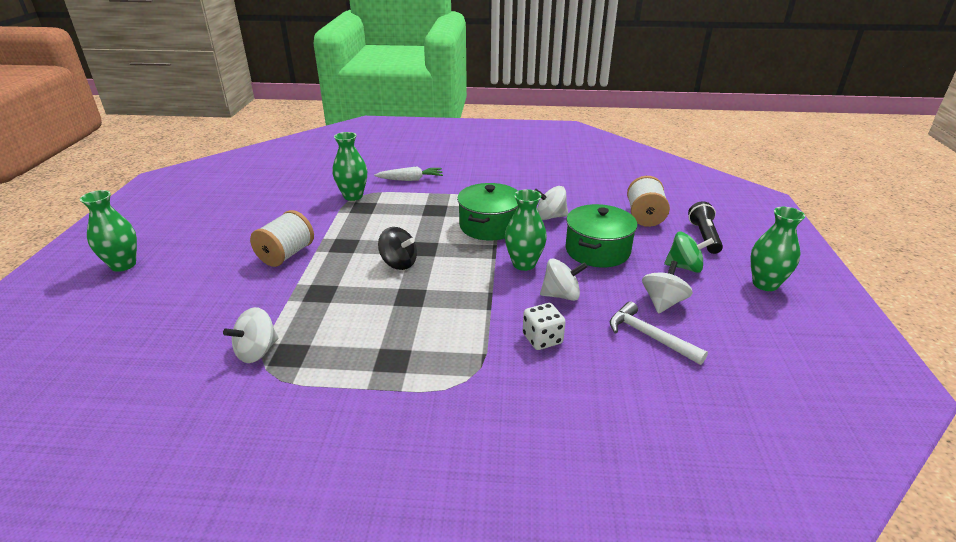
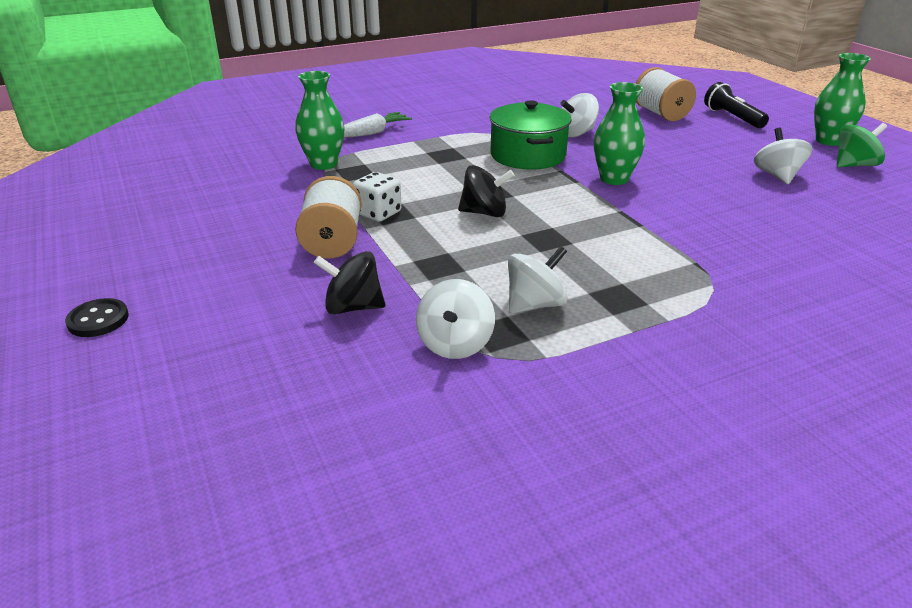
camera: 30 degrees left, 0 degrees up
green vase [80,190,137,272] -> black button [65,298,129,337]
white dice [523,303,566,350] -> white dice moved to [353,172,402,222]
white spinning top [540,259,588,301] -> white spinning top moved to [508,246,568,313]
green pot [565,204,637,267] -> none
white hammer [610,301,708,365] -> none
green spinning top [664,232,714,273] -> green spinning top moved to [837,123,887,167]
none -> black spinning top [314,251,385,314]

